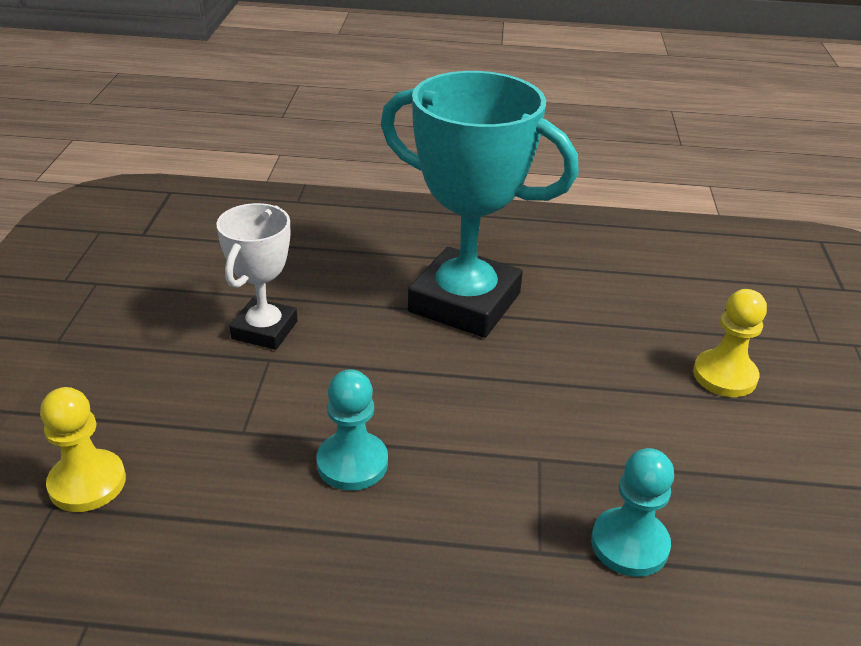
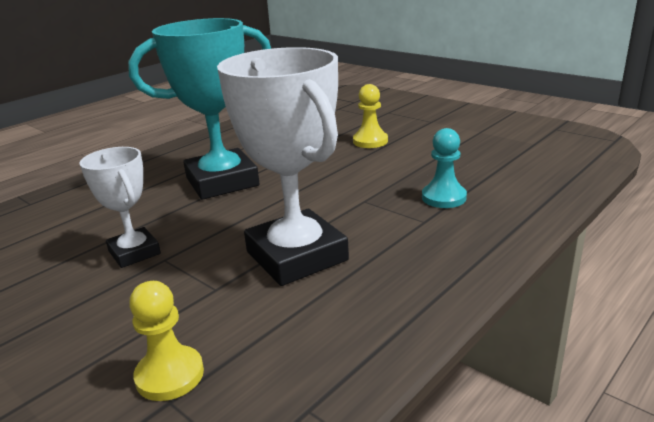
camera: 50 degrees left, 10 degrees down
turquoise pawn [317,369,388,491] -> white trophy [217,47,349,286]

